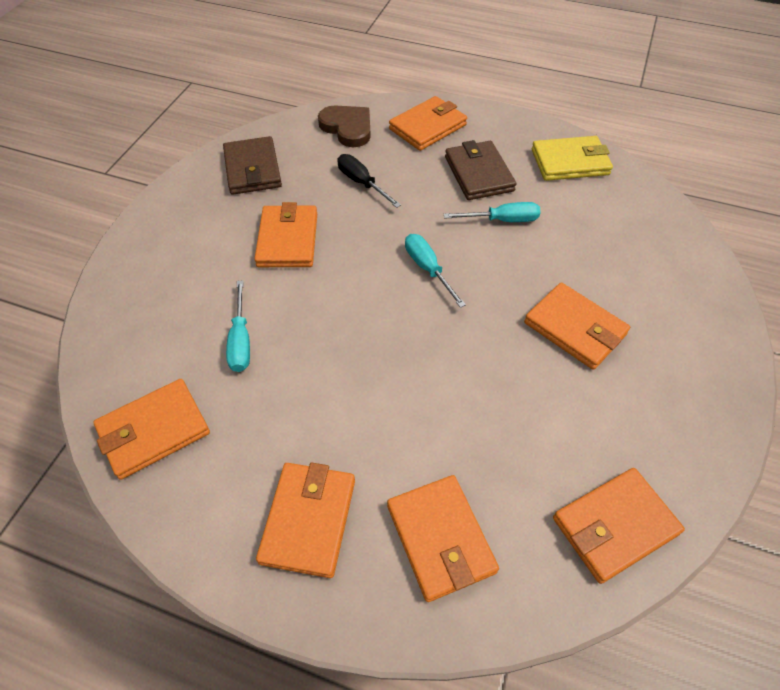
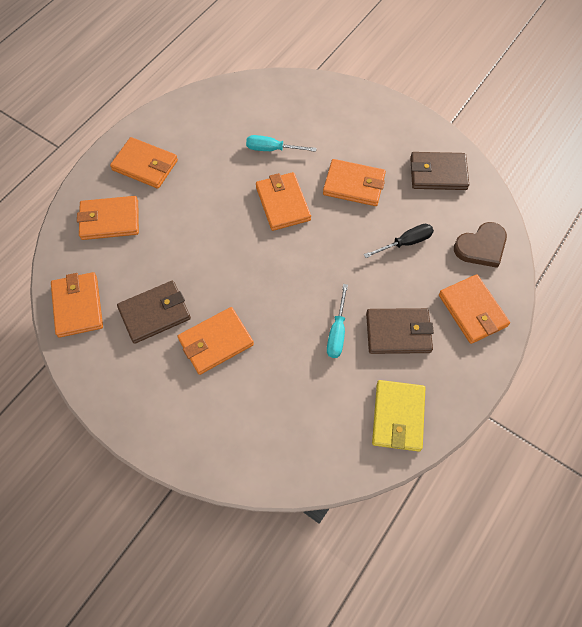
camera: 105 degrees right, 10 degrees up
orange wallet [94,379,210,480] -> orange wallet moved to [256,172,311,231]
turquoise screwdriver [405,234,466,308] -> none
none -> brown wallet [117,281,191,344]

